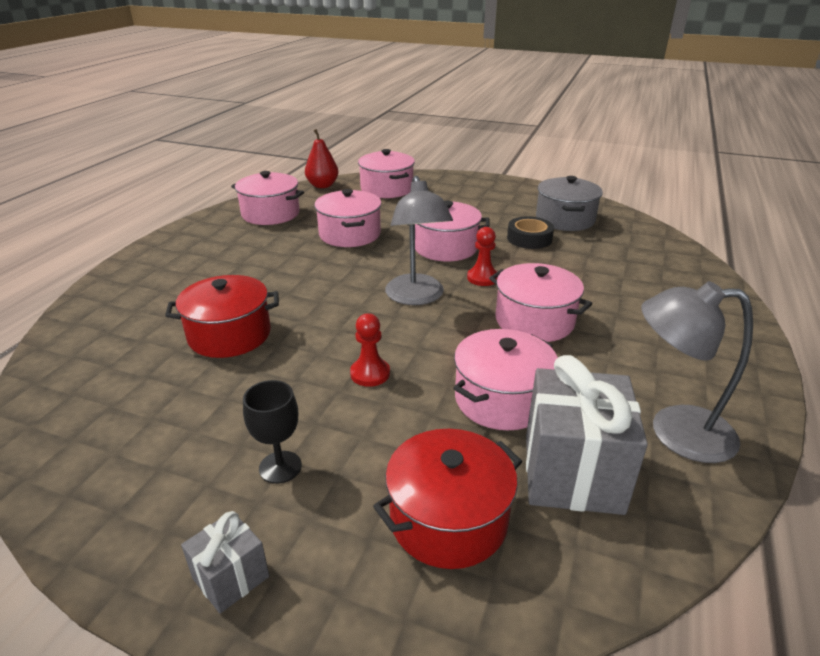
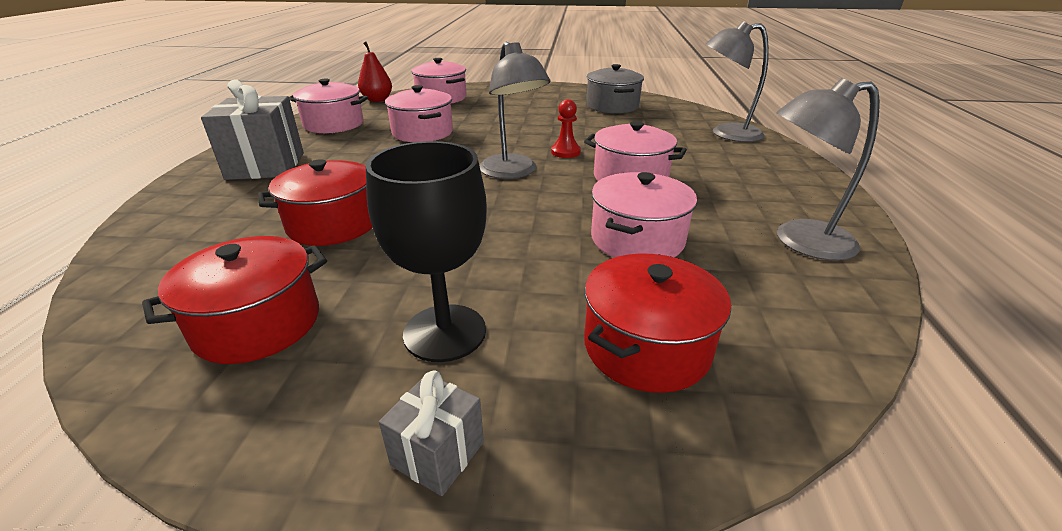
camera: 15 degrees left, 0 degrees up
black goblet [243,380,302,484] -> black goblet [366,141,487,362], size x1.73
red pawn [350,313,390,387] -> none
pink pot [408,201,490,261] -> none
black tape [507,216,554,249] -> none
grey gift [526,355,648,515] -> grey gift moved to [201,79,304,180]
none -> red pot [142,236,327,364]
none -> grey lamp [706,21,769,142]

